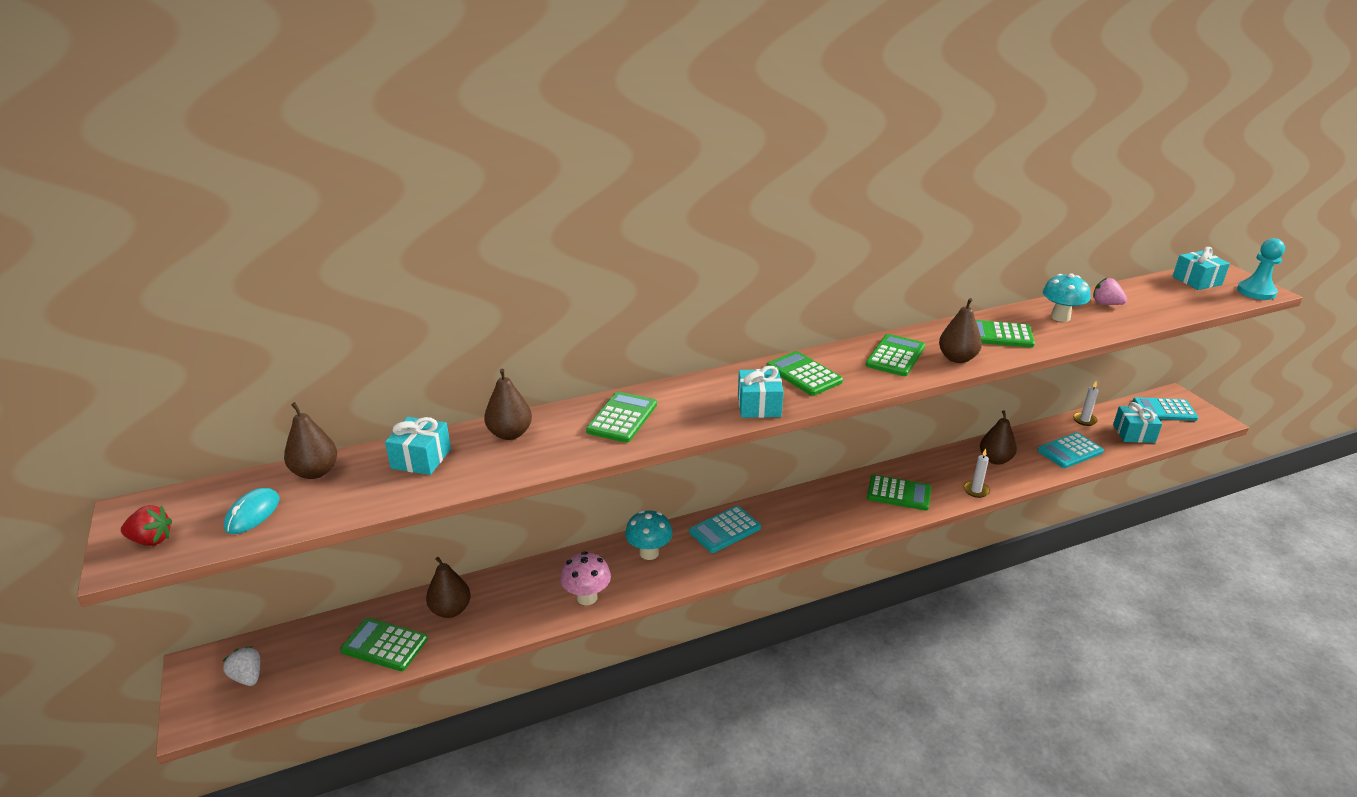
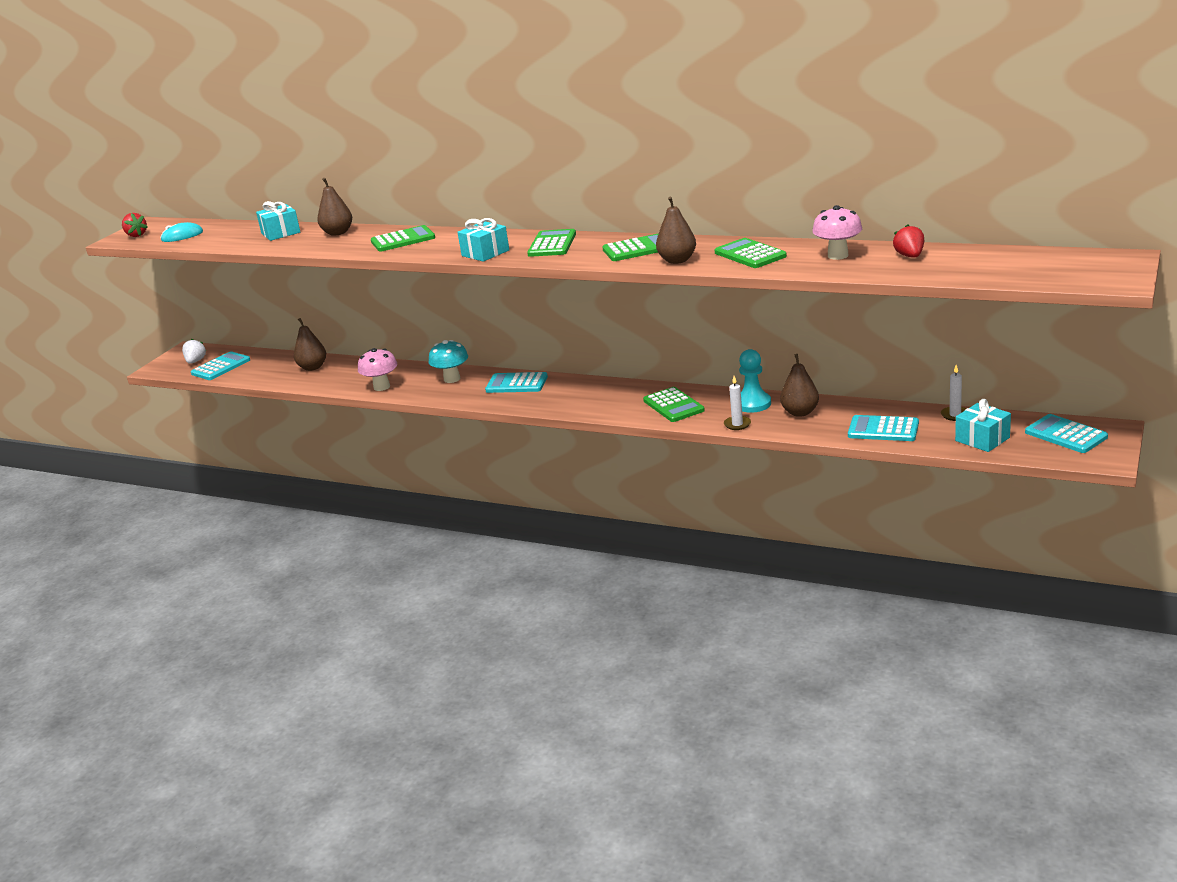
camera: 50 degrees right, 5 degrees down
brown pear [284,402,337,479] -> none
green calculator [340,618,428,671] -> none
turquoise mushroom [1043,273,1091,322] -> pink mushroom [812,205,862,260]
pink strawberry [1093,278,1127,305] -> red strawberry [893,224,924,257]
turquoise gift [1172,247,1230,290] -> none
turquoise pawn [1237,238,1285,300] -> turquoise pawn moved to [739,349,771,413]
none -> turquoise calculator [191,351,250,380]

